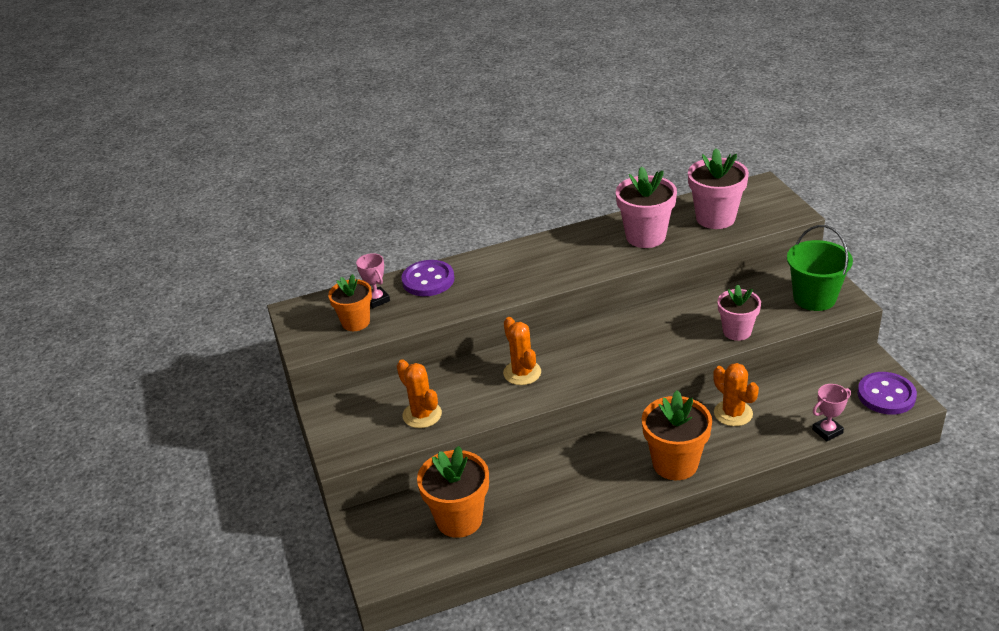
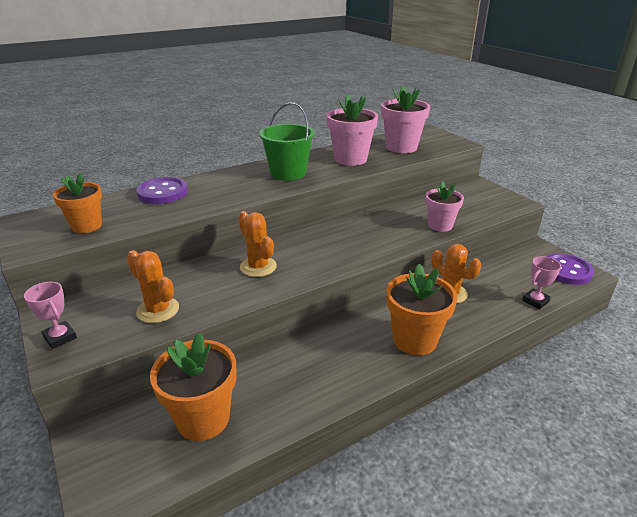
camera: 15 degrees left, 5 degrees down
pink trophy [356,253,390,308] -> pink trophy moved to [24,282,77,349]
green bucket [787,225,853,311] -> green bucket moved to [259,102,315,181]

